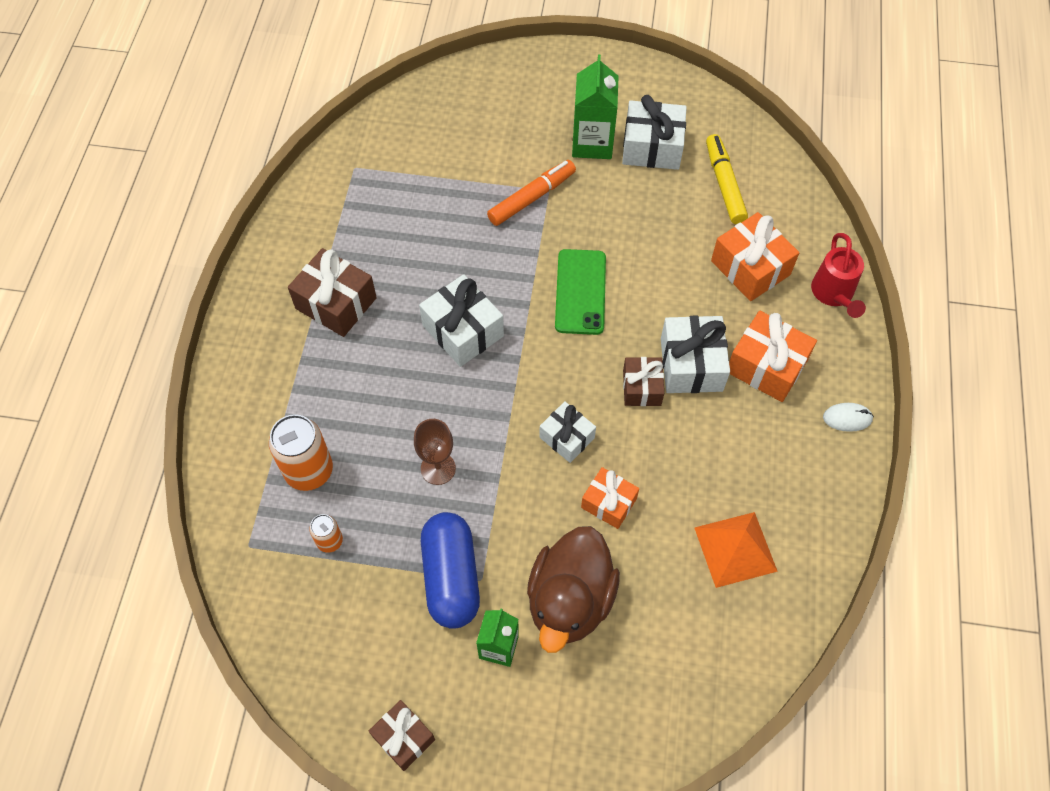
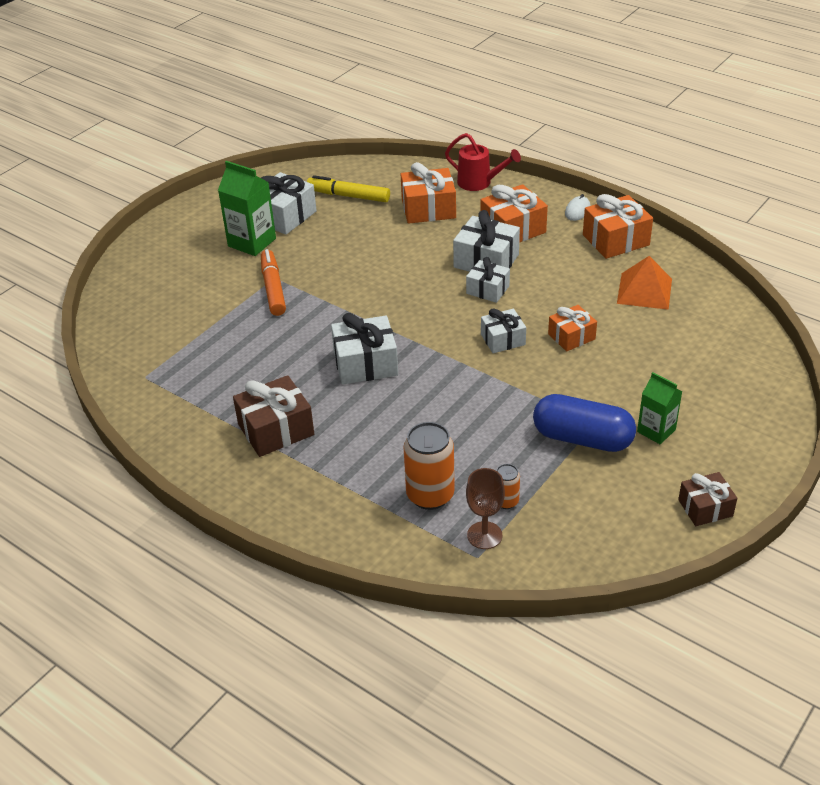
camera: 60 degrees left, 20 degrees down
brown goblet [414,419,456,485] -> brown goblet moved to [466,468,505,549]
brown duck [527,526,620,653] -> none
green phone [555,249,606,335] -> none
brown gift [623,357,664,406] -> white gift [466,257,510,303]
none -> orange gift [583,194,653,259]

